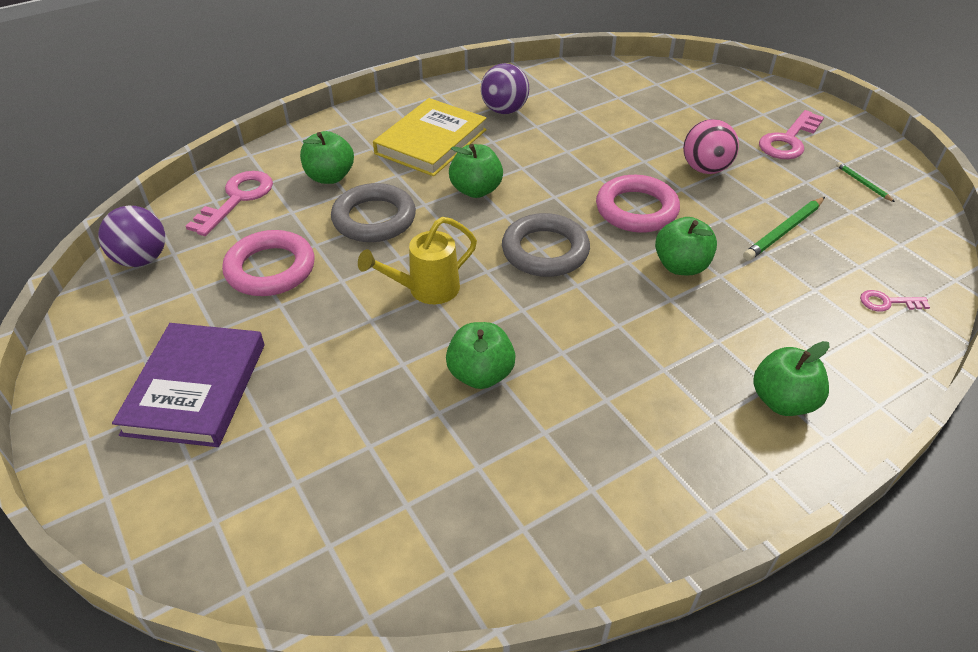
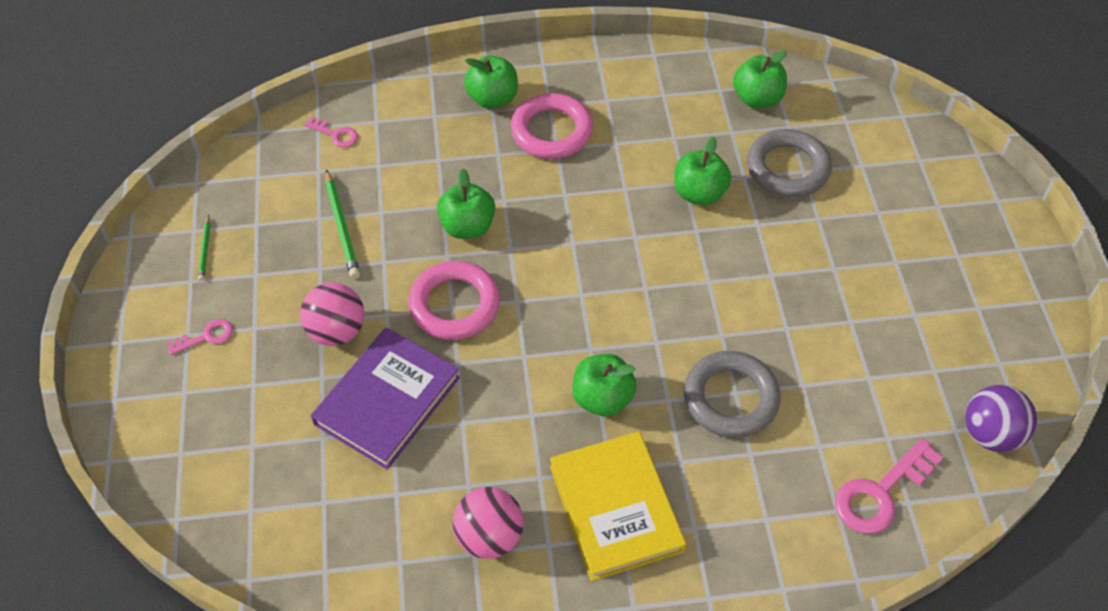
camera: 155 degrees left, 10 degrees up
purple book [112,323,264,447] -> purple book moved to [311,327,460,470]
pink ring [222,230,315,296] -> pink ring moved to [511,93,593,159]
green apple [300,131,354,184] -> green apple moved to [733,50,787,108]
yellow watering can [358,217,477,304] -> none
yellow book [373,98,487,176] -> yellow book turned 75 degrees counterclockwise [550,431,686,581]
purple ball [481,63,529,114] -> pink ball [453,487,524,559]
grey ring [502,213,590,277] -> grey ring moved to [747,129,832,197]
green pencil [743,197,825,261] -> green pencil turned 90 degrees clockwise [325,169,360,279]
pink key [759,110,824,159] -> pink key [167,319,233,355], size x0.54

